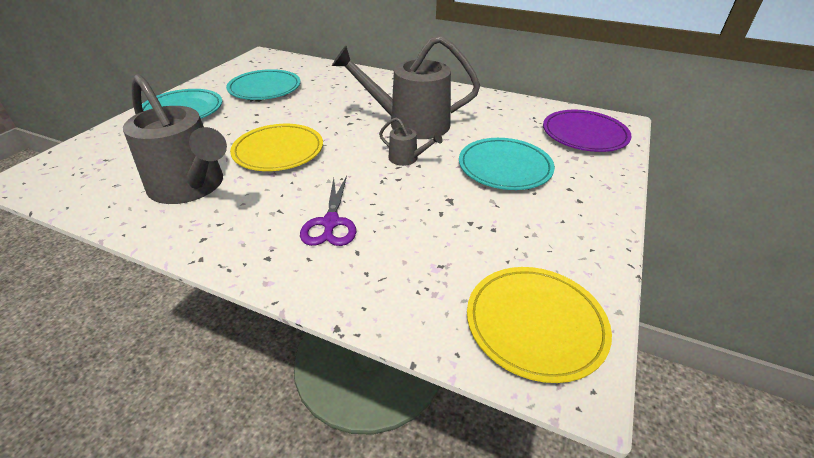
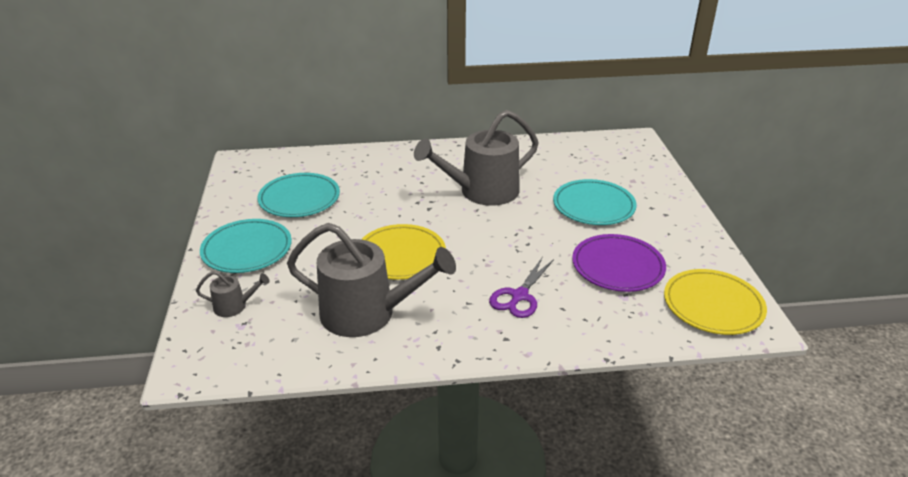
camera: 30 degrees left, 5 degrees down
purple scissors [300,176,356,246] -> purple scissors turned 60 degrees clockwise [489,257,554,318]
grey watering can [379,117,443,166] -> grey watering can moved to [196,271,269,317]
purple plate [543,110,632,152] -> purple plate moved to [572,234,666,292]

